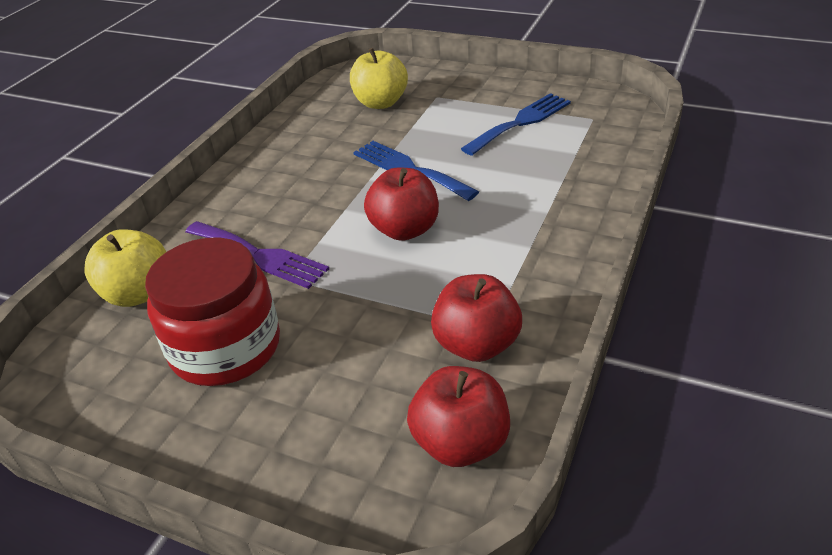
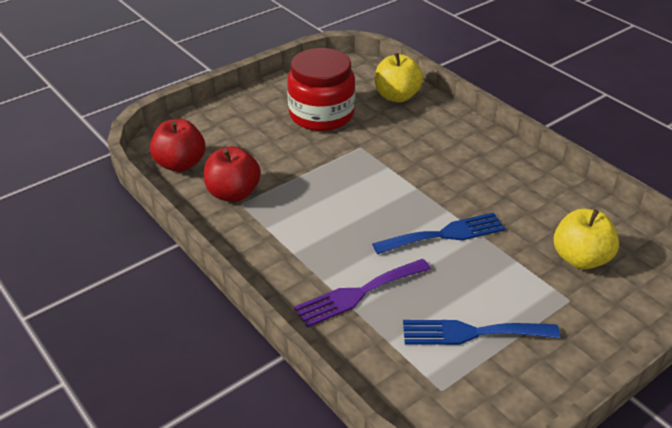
camera: 115 degrees right, 0 degrees up
purple fork [185,221,329,289] -> purple fork moved to [294,259,431,328]
red apple [364,168,439,241] -> none
blue fork [461,93,571,156] -> blue fork turned 105 degrees clockwise [403,320,560,345]

